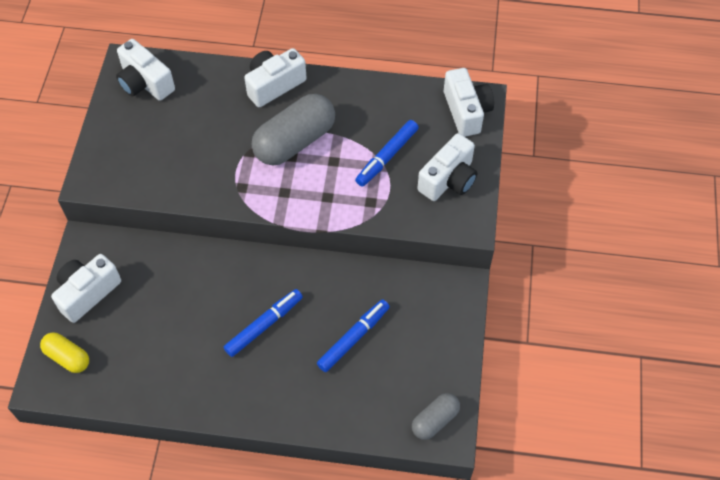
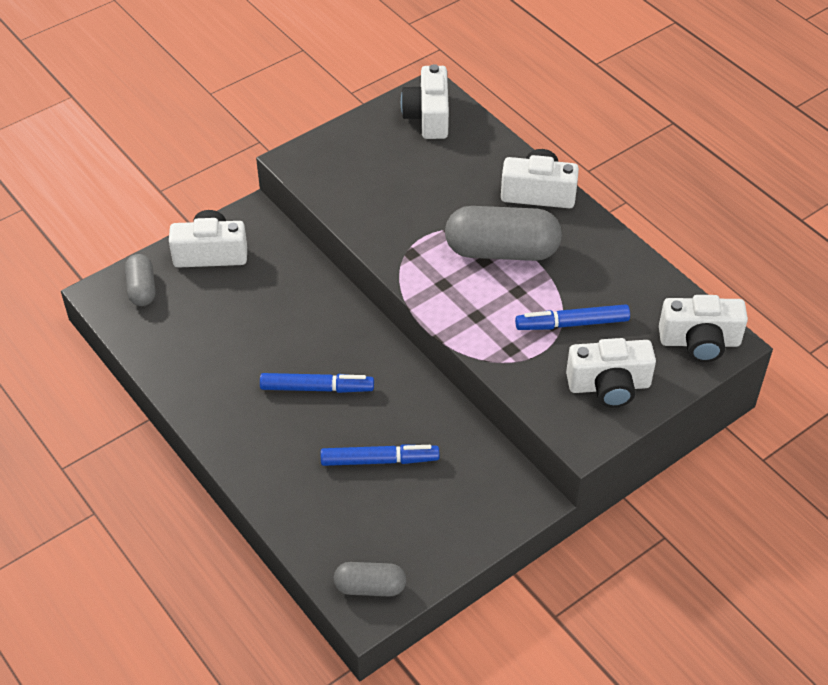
camera: 45 degrees right, 10 degrees down
yellow capsule [40,333,89,373] -> grey capsule [125,254,156,306]
white camera [444,68,494,137] -> white camera turned 60 degrees clockwise [659,295,748,362]

